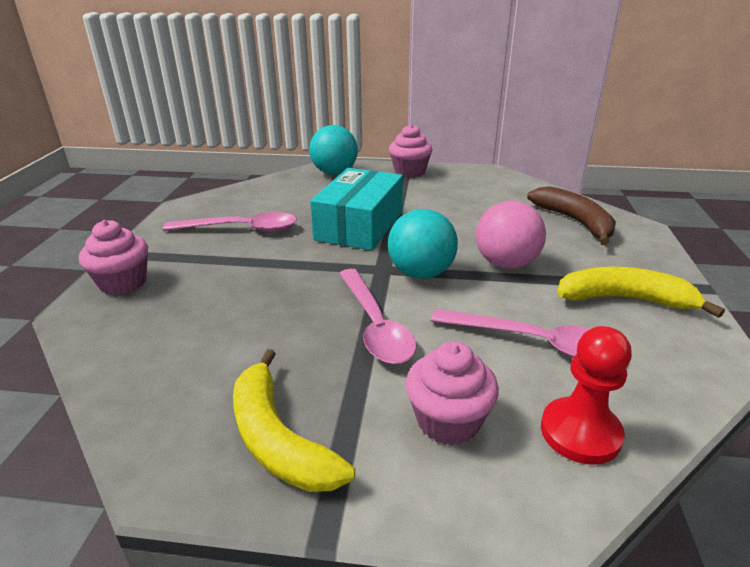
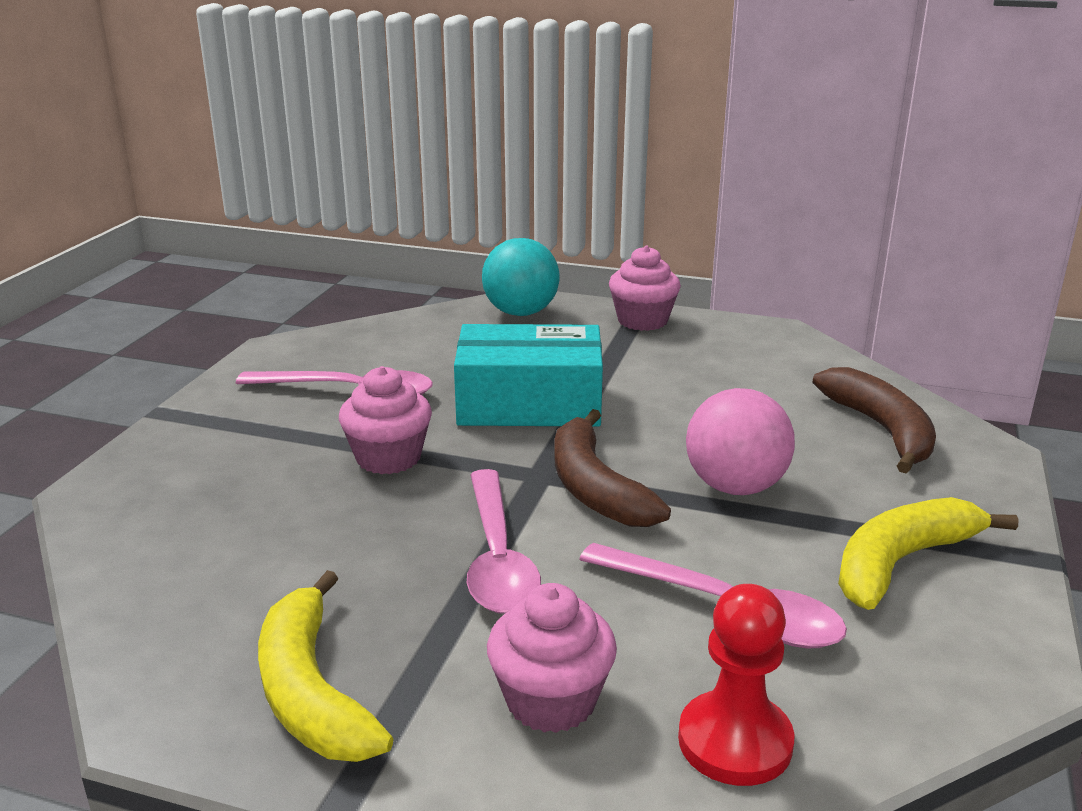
camera: 10 degrees right, 5 degrees down
pink cupcake [79,220,148,295] -> pink cupcake moved to [339,366,432,474]
turquoise box [310,168,403,250] -> turquoise box turned 60 degrees clockwise [454,324,603,427]
turquoise ball [388,209,458,279] -> brown banana [554,409,671,527]
yellow banana [557,267,725,318] -> yellow banana turned 60 degrees counterclockwise [838,497,1019,610]

